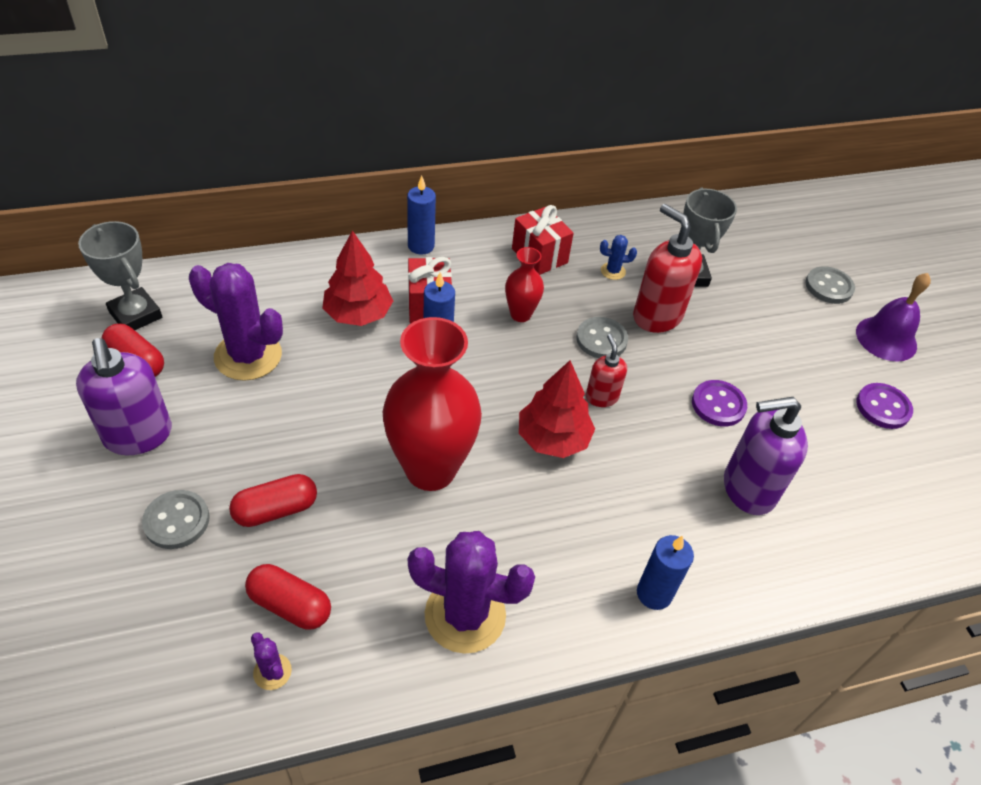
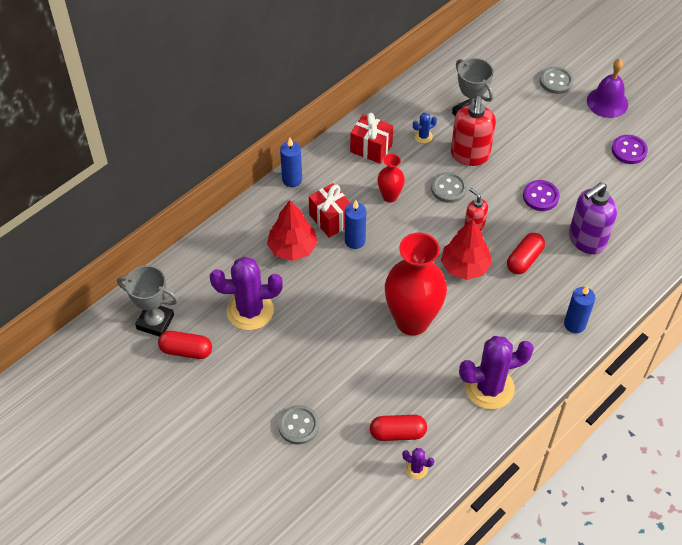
camera: 25 degrees left, 5 degrees up
purple soap dispenser [76,338,172,455] -> none
red capsule [229,474,317,527] -> red capsule moved to [507,233,545,274]
red soap dispenser [633,204,702,333] -> red soap dispenser turned 105 degrees counterclockwise [451,96,496,166]

